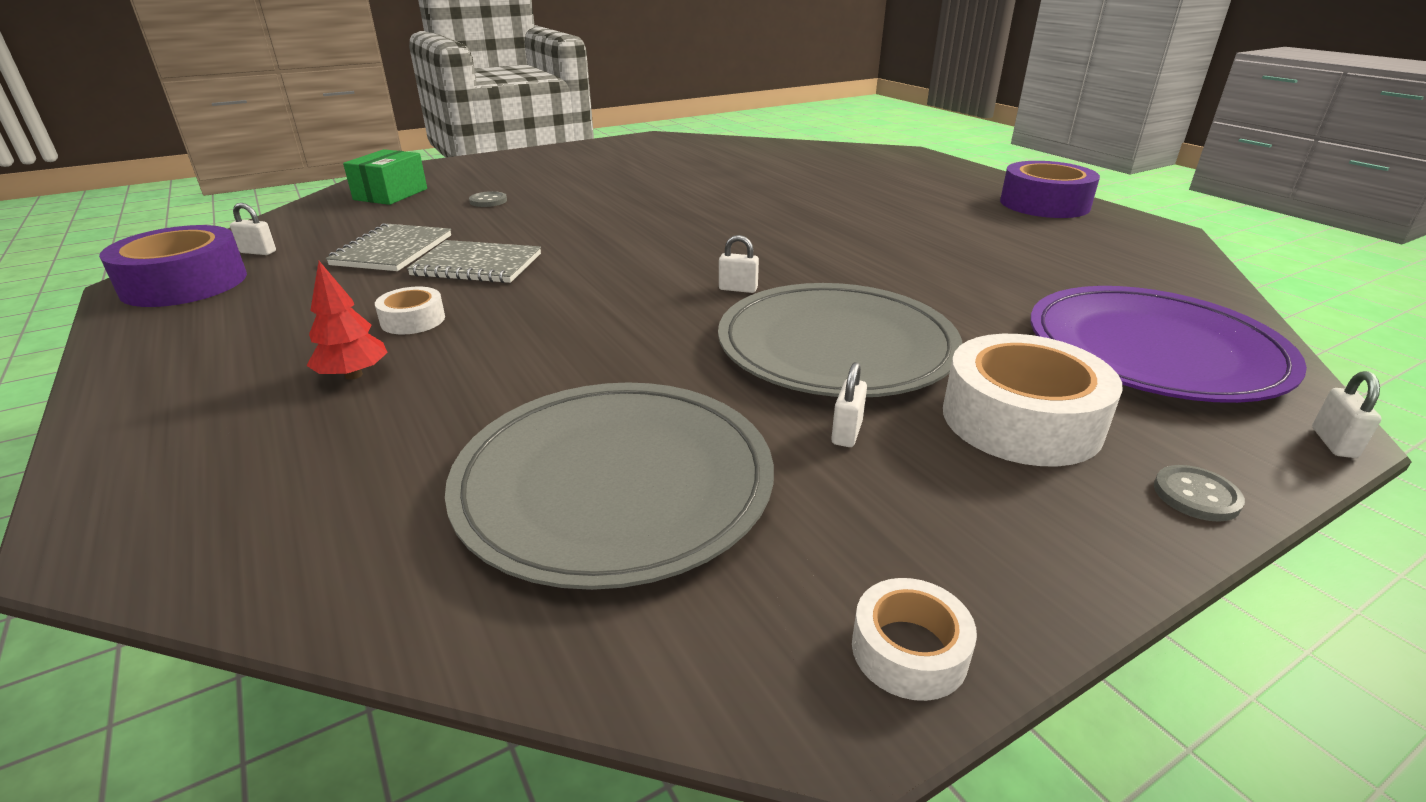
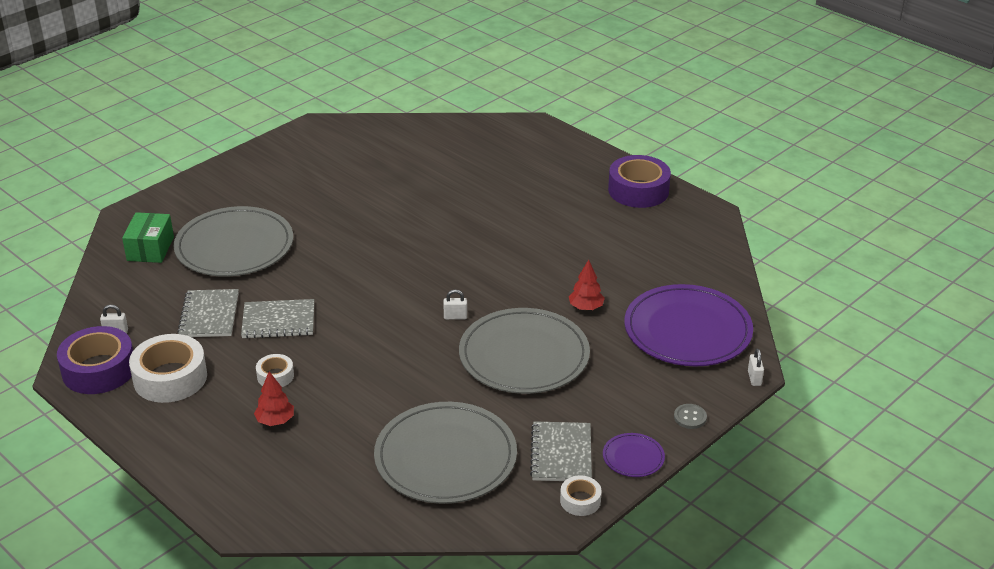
camera: 15 degrees left, 5 degrees up
grey button [469,191,507,207] -> grey plate [174,206,293,276]
white padlock [831,362,867,447] -> none
white tape [943,334,1123,466] -> white tape moved to [129,334,207,403]
none -> grey notebook [530,421,592,481]
none -> red tree [569,260,605,310]
none -> purple plate [603,433,665,477]

